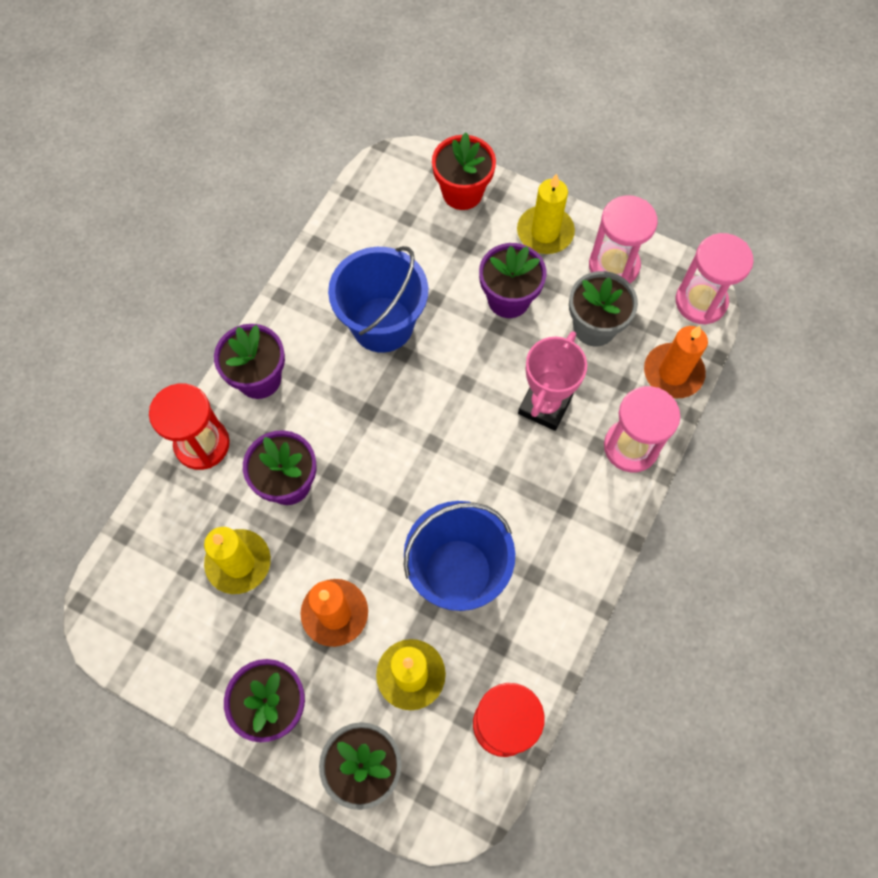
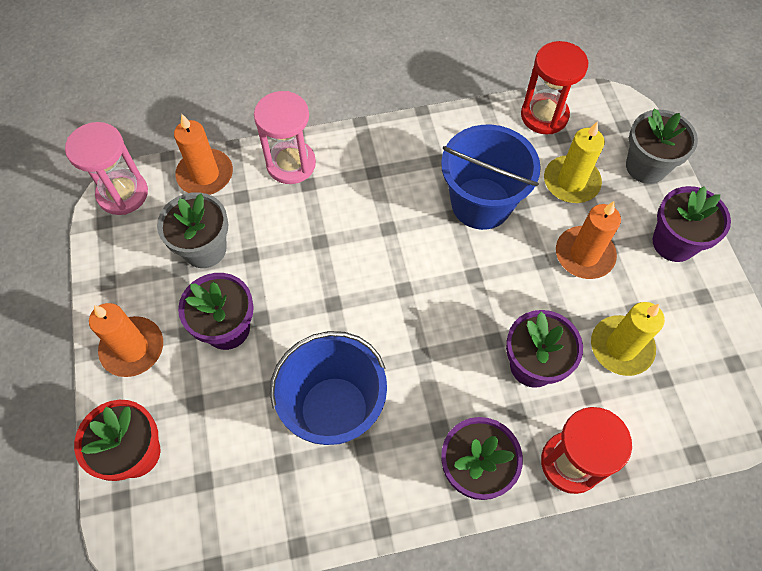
camera: 130 degrees left, 5 degrees down
yellow candle [517,173,575,254] -> orange candle [89,303,163,377]
pink trophy [518,331,587,431] -> none
pink hourglass [589,195,658,283] -> none

